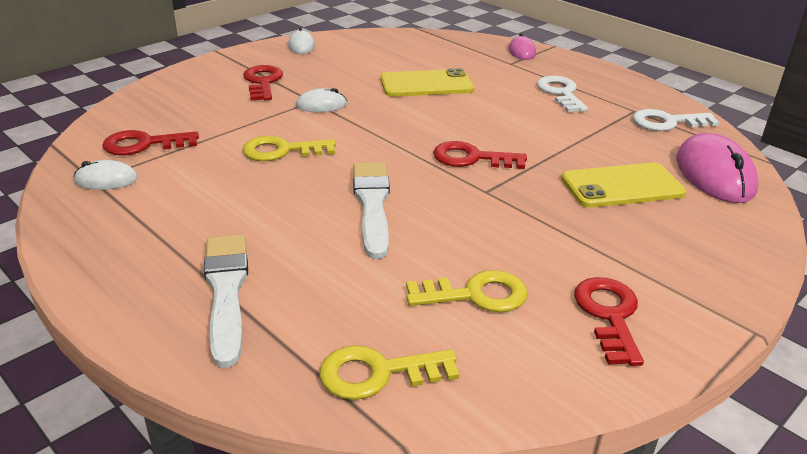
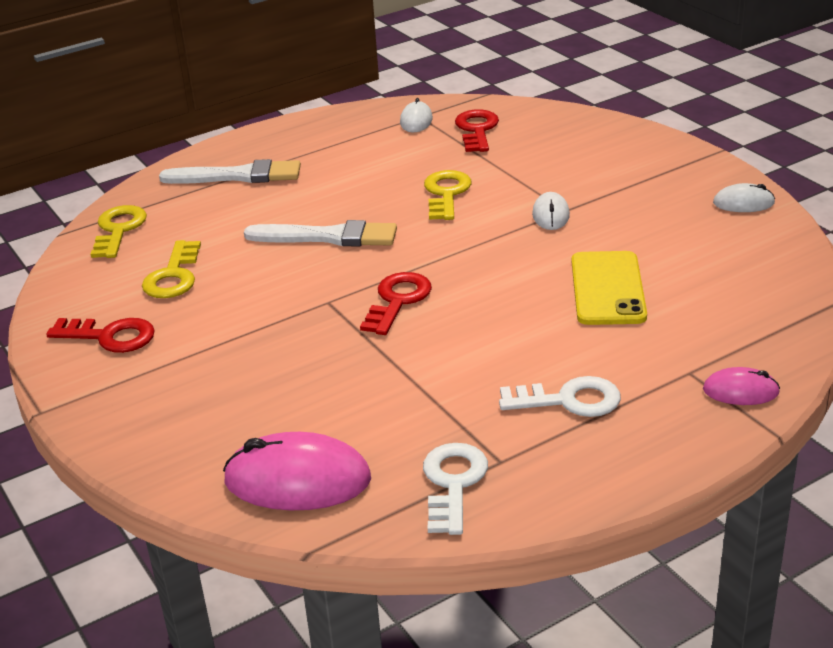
camera: 105 degrees right, 0 degrees up
red key [243,65,283,100] -> none
yellow phone [561,163,686,208] -> none

